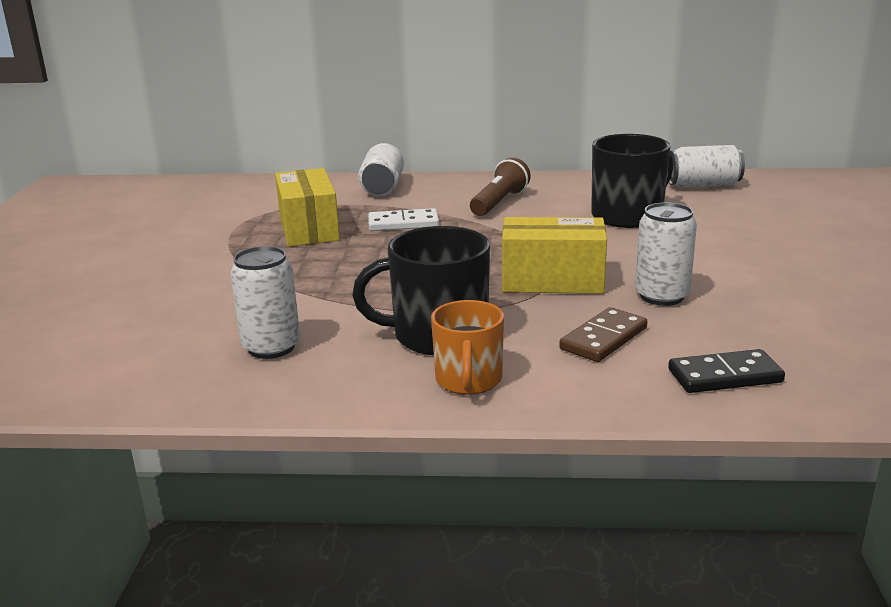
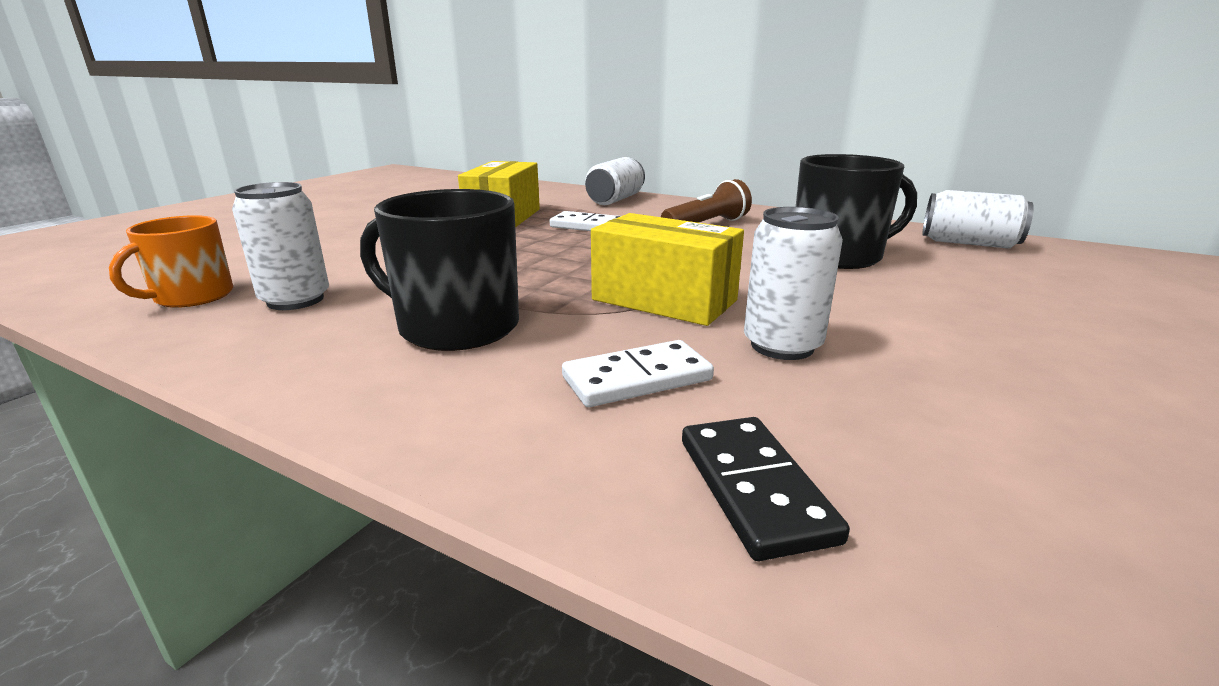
camera: 25 degrees right, 0 degrees up
orange mug [431,300,504,395] -> orange mug moved to [109,215,233,308]
brown domino [559,307,647,362] -> white domino [562,340,714,407]
black domino [668,349,785,393] -> black domino turned 60 degrees clockwise [682,417,850,561]

